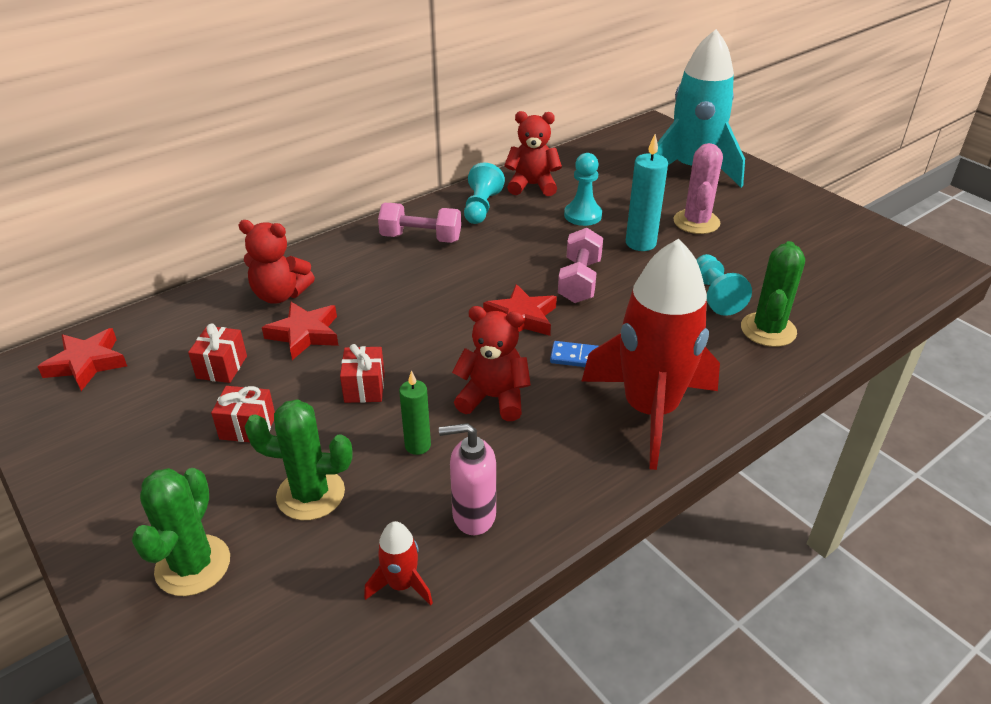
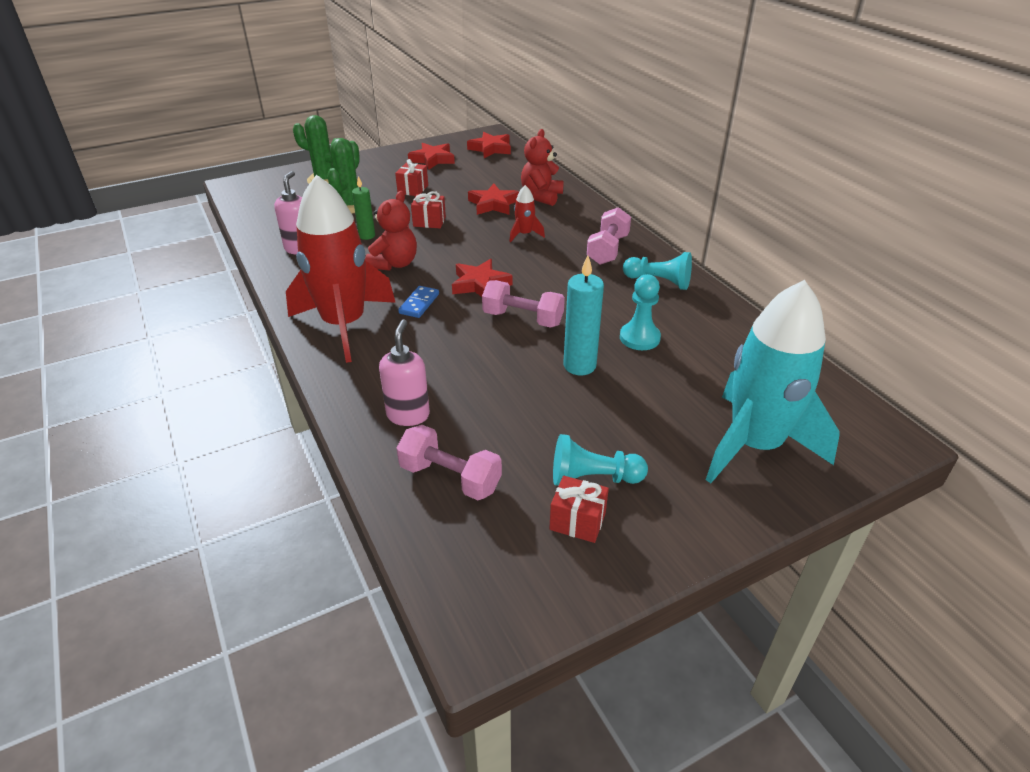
camera: 100 degrees right, 0 degrees up
red gift [188,324,247,383] -> red gift moved to [549,476,609,543]
red rocket [364,521,433,605] -> red rocket moved to [509,185,545,242]
red teddy bear [505,111,562,196] -> none
pink cactus [673,143,723,234] -> none
turquoise pawn [696,254,752,316] -> turquoise pawn moved to [553,434,648,486]
green cactus [741,241,805,347] -> pink soap dispenser [379,319,430,426]
none -> pink dumbbell [396,425,502,500]
none -> red star [408,143,455,170]

